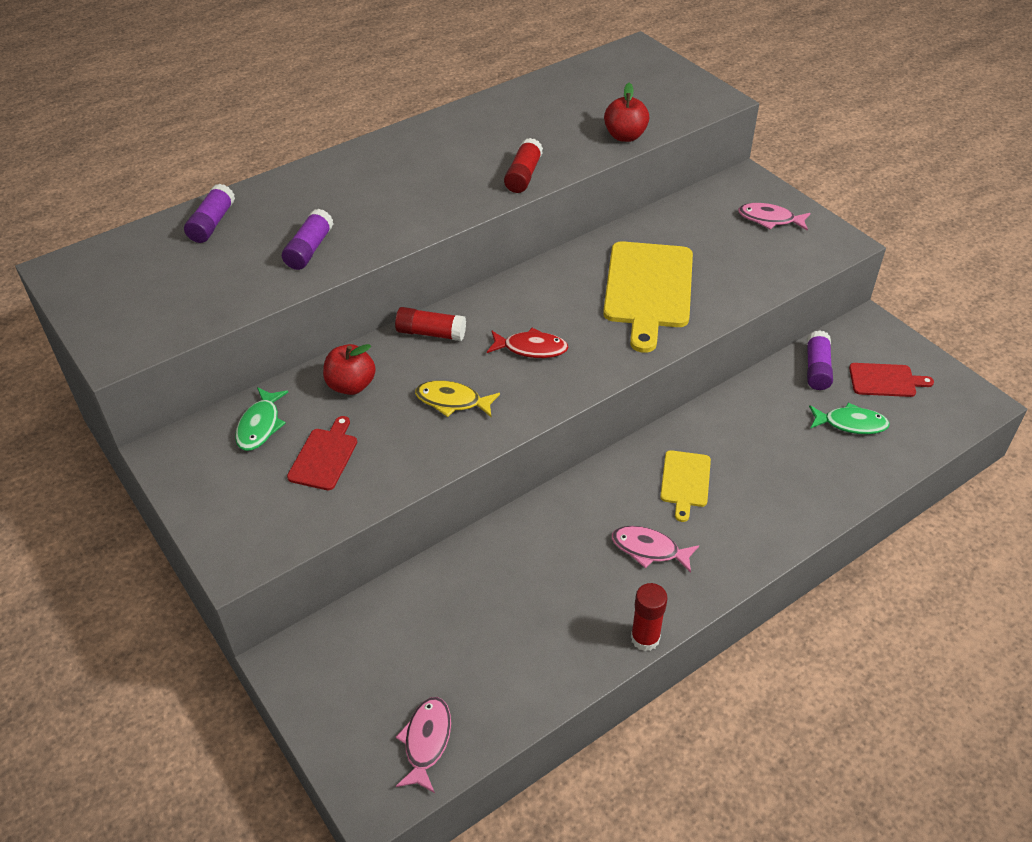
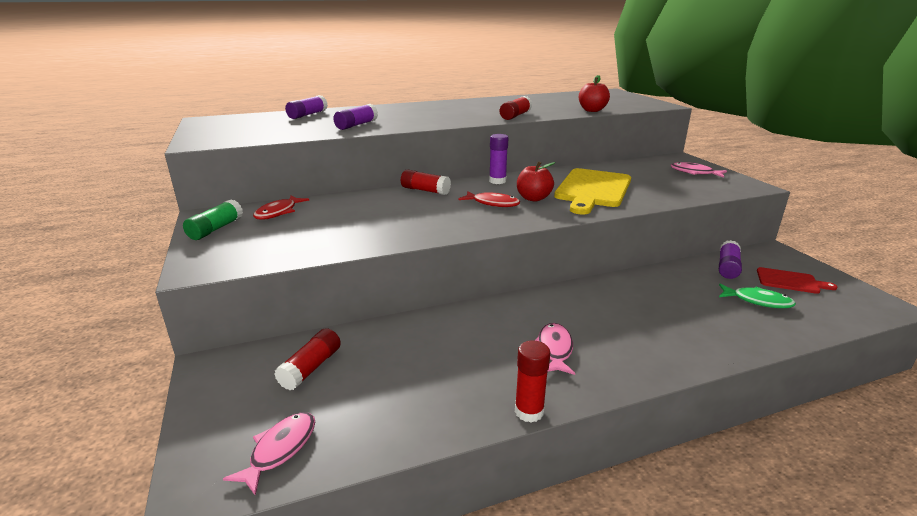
camera: 15 degrees right, 20 degrees down
green fish [235,387,288,451] -> red fish [253,195,309,220]
red cutting board [287,416,357,490] -> none
red apple [323,344,376,395] -> red apple moved to [517,161,555,202]
yellow fish [415,380,500,417] -> none
pink fish [612,526,699,573] -> pink fish turned 60 degrees clockwise [535,323,575,375]
yellow cutting board [660,450,711,522] -> none
none -> green glue stick [183,199,243,240]
none -> red glue stick [274,328,341,390]
none -> purple glue stick [489,134,508,184]

